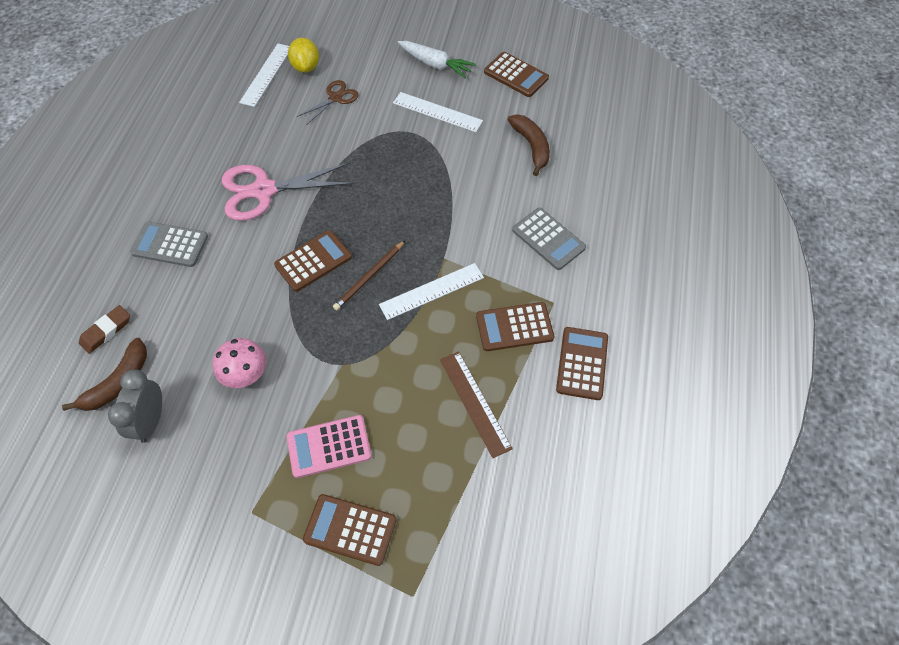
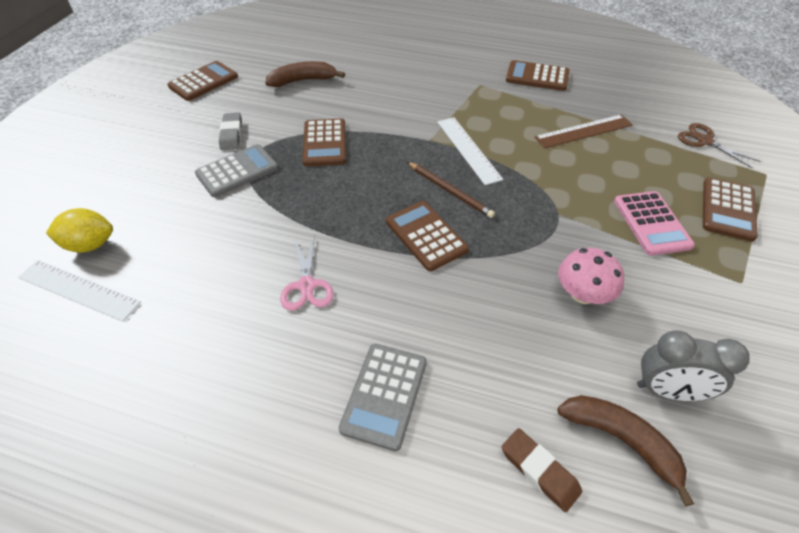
camera: 85 degrees left, 10 degrees down
pink scissors [222,163,353,221] -> pink scissors [280,235,334,311], size x0.55
brown scissors [297,80,359,125] -> brown scissors moved to [678,123,760,169]
white ruler [393,92,483,132] -> grey eraser [219,113,242,150]
white carrot [398,41,476,78] -> none
brown calculator [476,302,554,351] -> brown calculator moved to [302,118,346,166]
grey calculator [512,208,586,270] -> grey calculator moved to [195,144,278,197]

